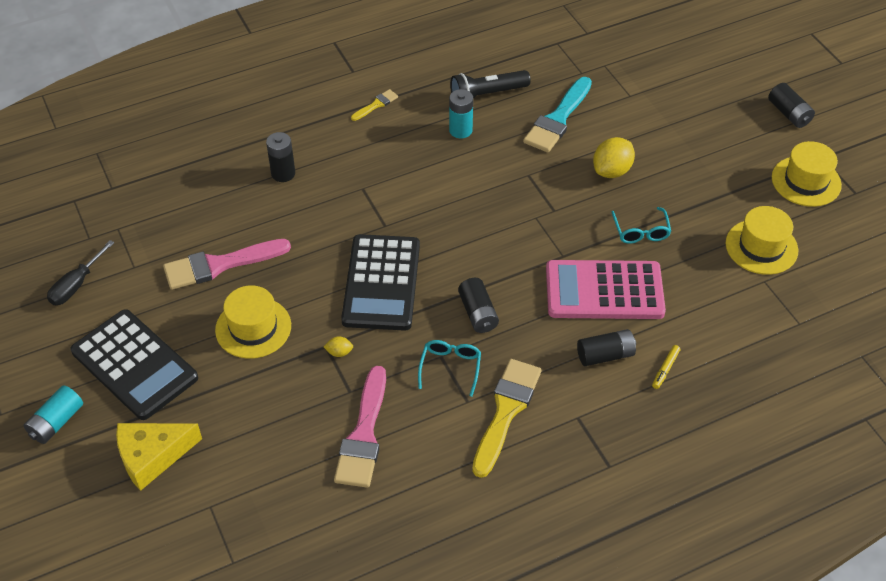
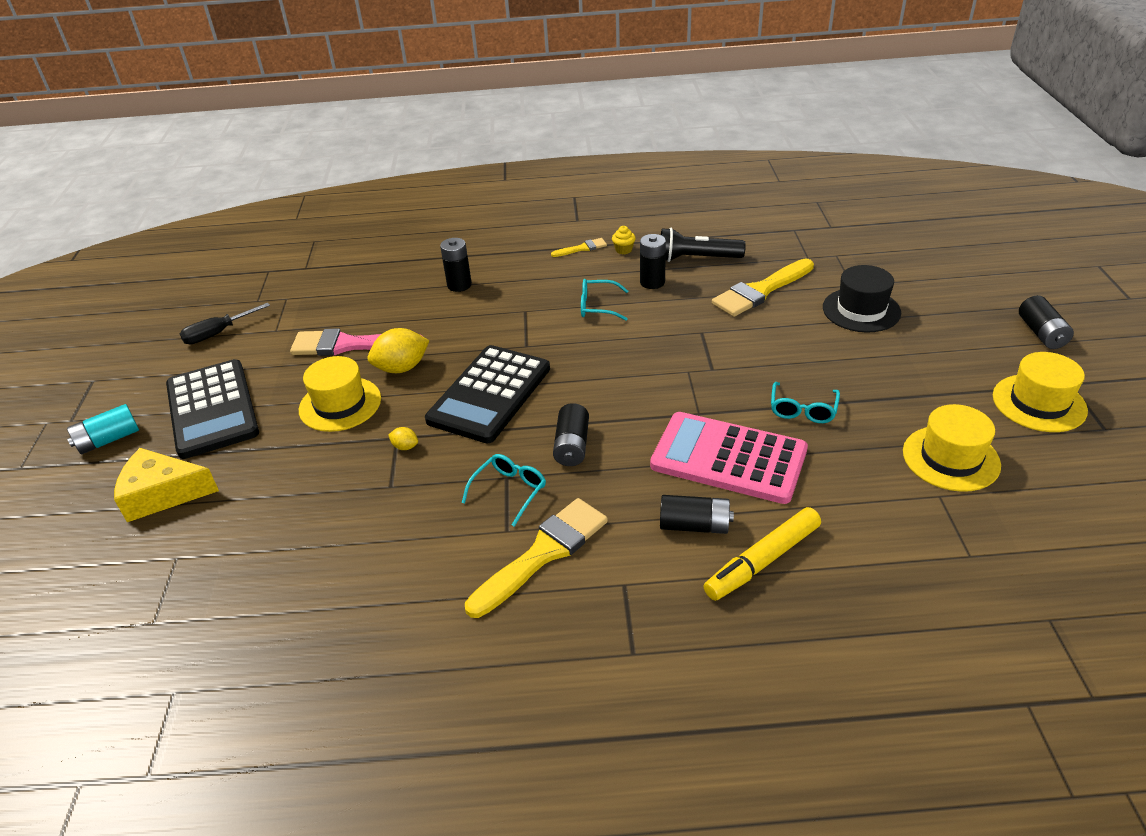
camera: 25 degrees right, 10 degrees down
pink brush [334,366,386,488] -> none
turquoise battery [449,89,473,139] -> black battery [640,234,666,289]
turquoise brush [523,77,592,153] -> yellow brush [712,259,814,317]
yellow lemon [593,137,635,178] -> yellow lemon moved to [368,328,430,373]
yellow marker [652,345,680,389] -> yellow marker [704,507,821,601], size x2.07
none -> turquoise glasses [581,279,628,321]
none -> yellow cupcake [612,226,636,254]
none -> black hat [823,265,901,332]

